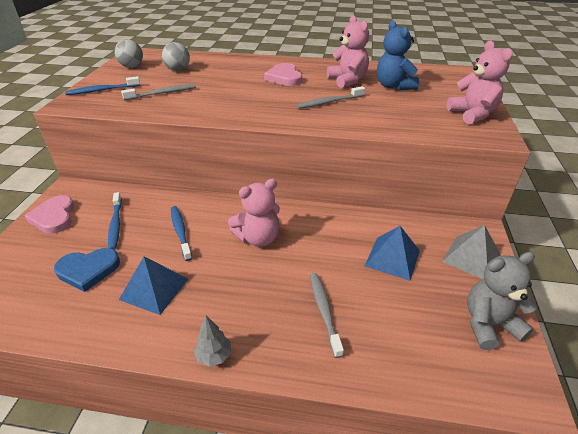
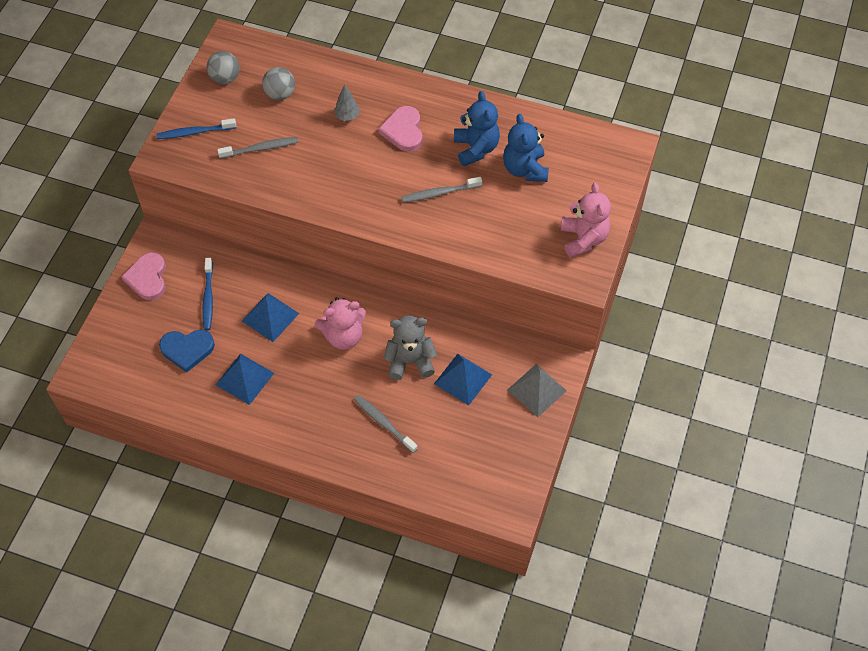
camera: 10 degrees right, 20 degrees up
blue toothbrush [171,206,192,261] -> blue pyramid [242,293,299,342]
grey tree [194,315,231,367] -> grey tree moved to [334,84,360,121]
grey toothbrush [310,273,344,358] -> grey toothbrush turned 45 degrees counterclockwise [354,395,418,453]
pink teddy bear [327,15,369,88] -> blue teddy bear [454,91,500,166]
grey teddy bear [467,252,537,350] -> grey teddy bear moved to [384,316,437,380]

